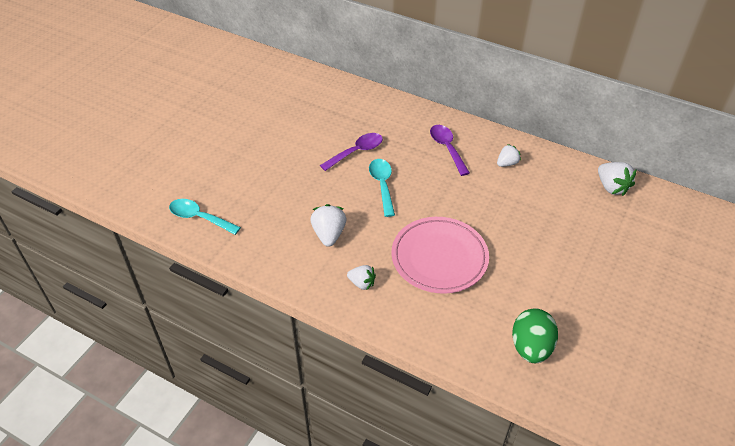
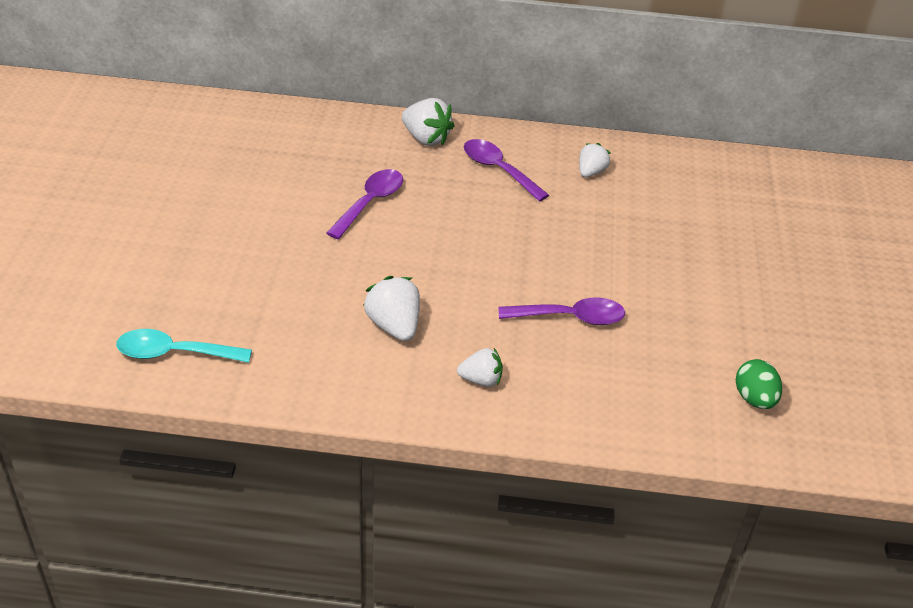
camera: 25 degrees left, 5 degrees down
turquoise spoon [369,159,395,217] -> none
pink plate [392,217,489,294] -> purple spoon [498,297,625,325]
green egg [512,308,558,363] -> green egg [736,359,782,409], size x0.66
white strawberry [598,162,637,196] -> white strawberry moved to [402,98,454,146]

